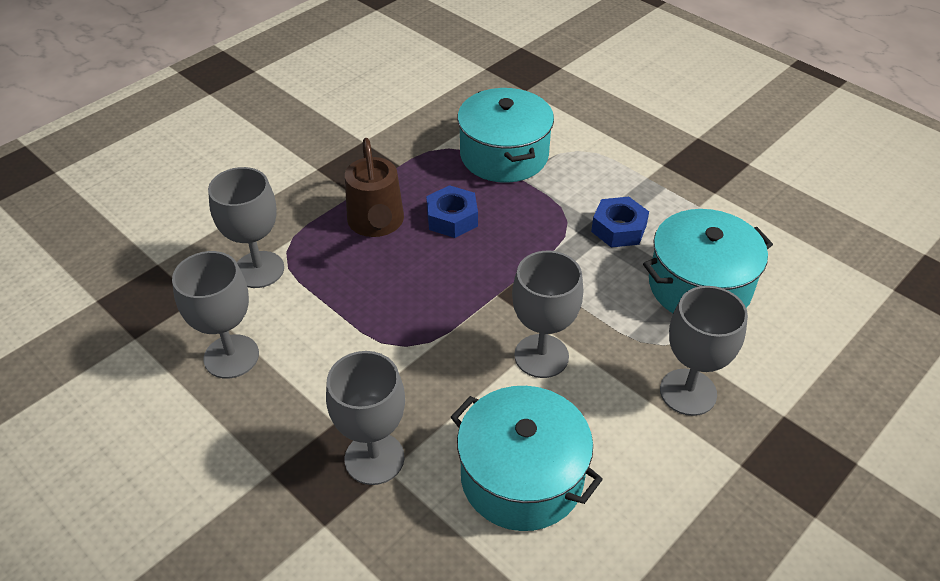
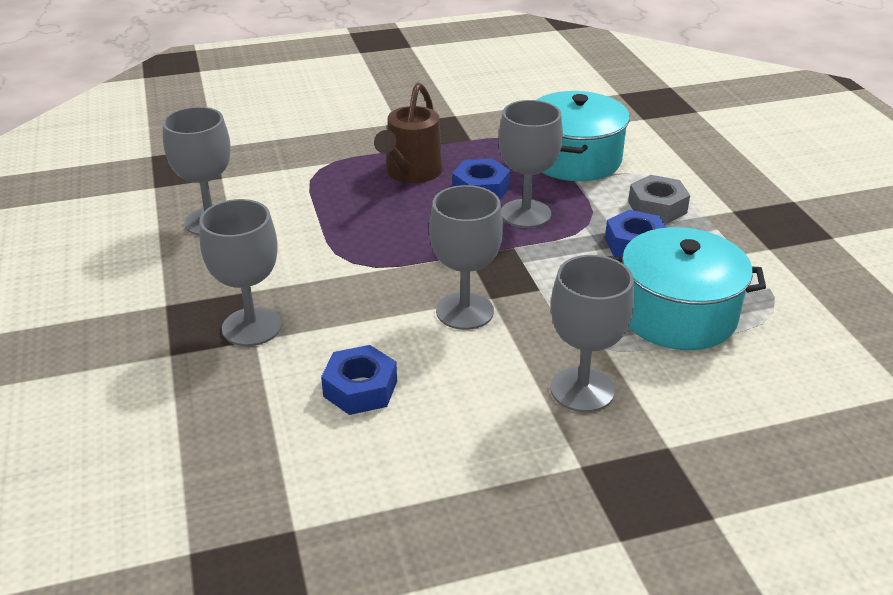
camera: 30 degrees right, 10 degrees down
grey goblet [208,167,284,288] -> grey goblet moved to [499,100,563,228]
turquoise pot [451,386,603,531] -> blue nut [321,345,397,415]
none -> grey nut [628,175,690,224]

